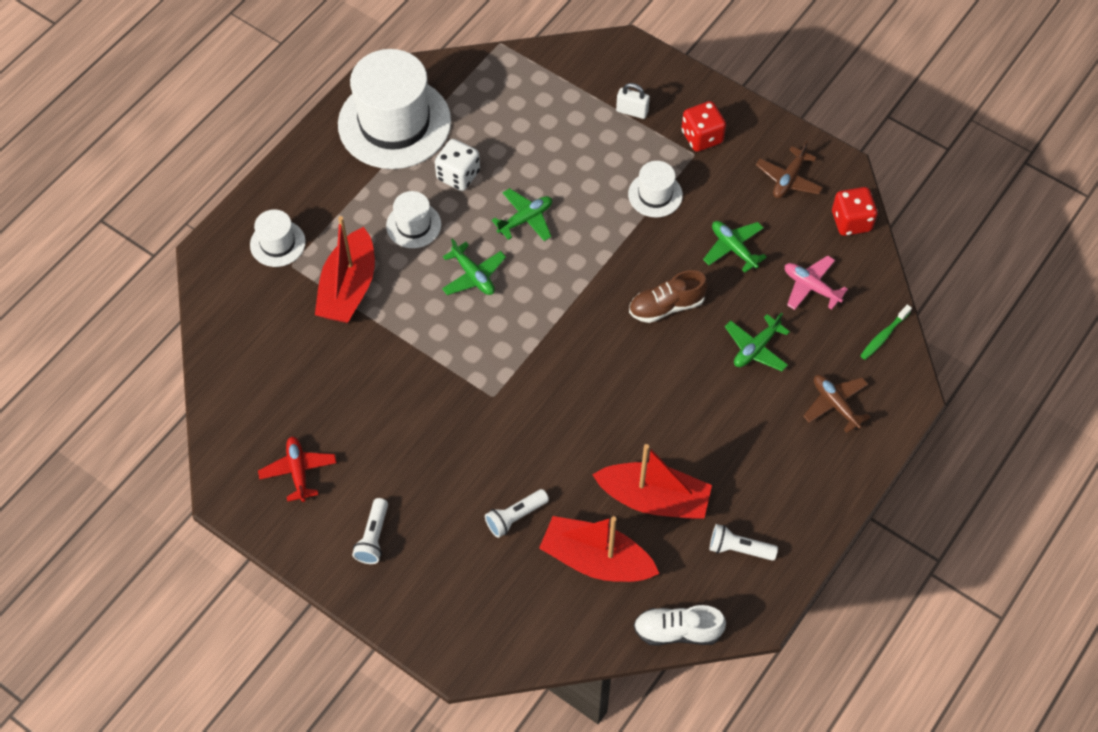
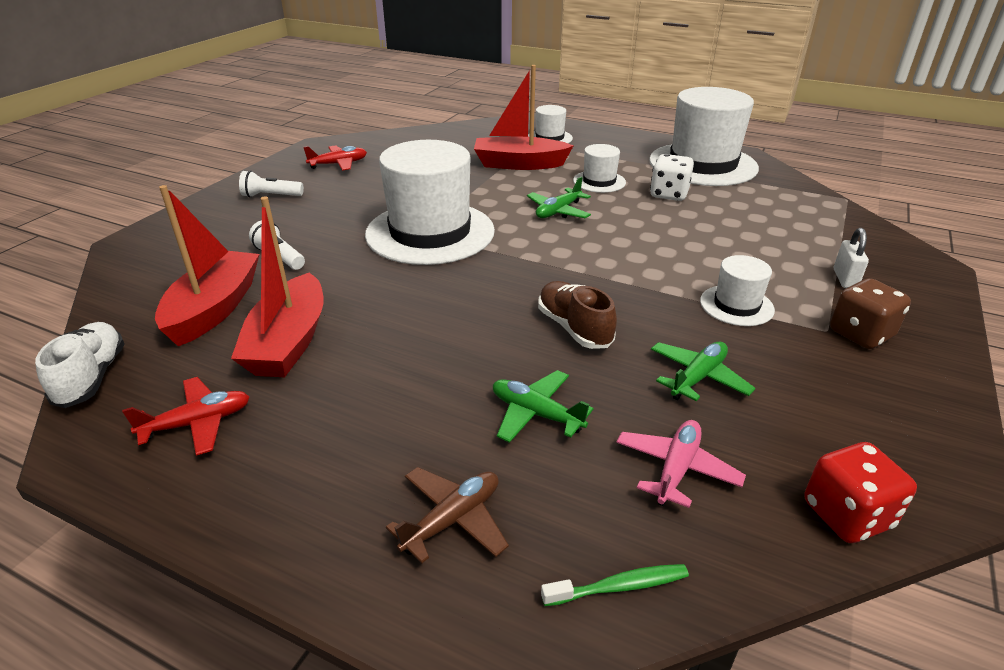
camera: 80 degrees right, 25 degrees down
green plane [492,188,552,241] -> none
red dice [682,101,726,152] -> brown dice [830,278,911,349]
white flashlight [709,524,778,561] -> red plane [122,377,250,456]
brown plane [756,141,823,198] -> none
green toothbrush [860,304,912,360] -> green toothbrush turned 135 degrees clockwise [541,564,689,606]
none -> white hat [365,140,495,265]

